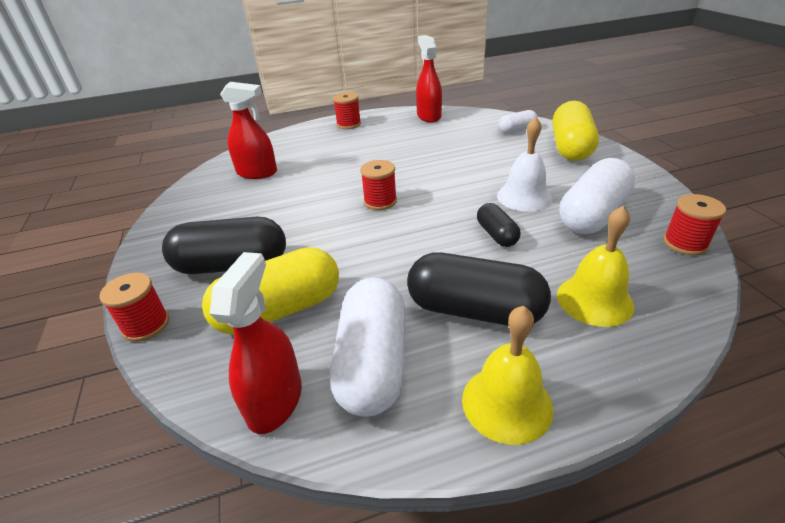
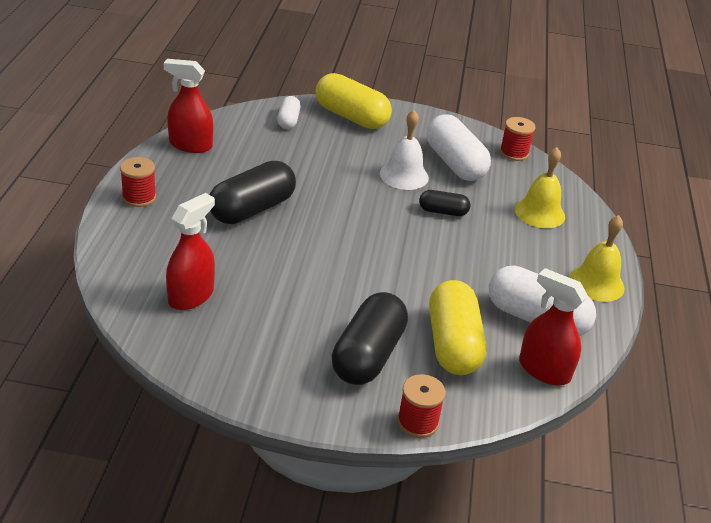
camera: 70 degrees left, 0 degrees up
red spool [360,160,397,210] -> none
black capsule [407,252,551,326] -> black capsule moved to [210,161,296,224]

